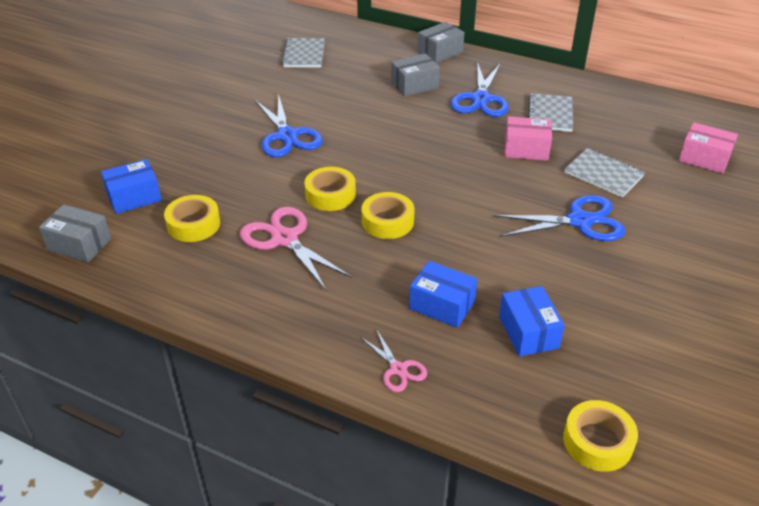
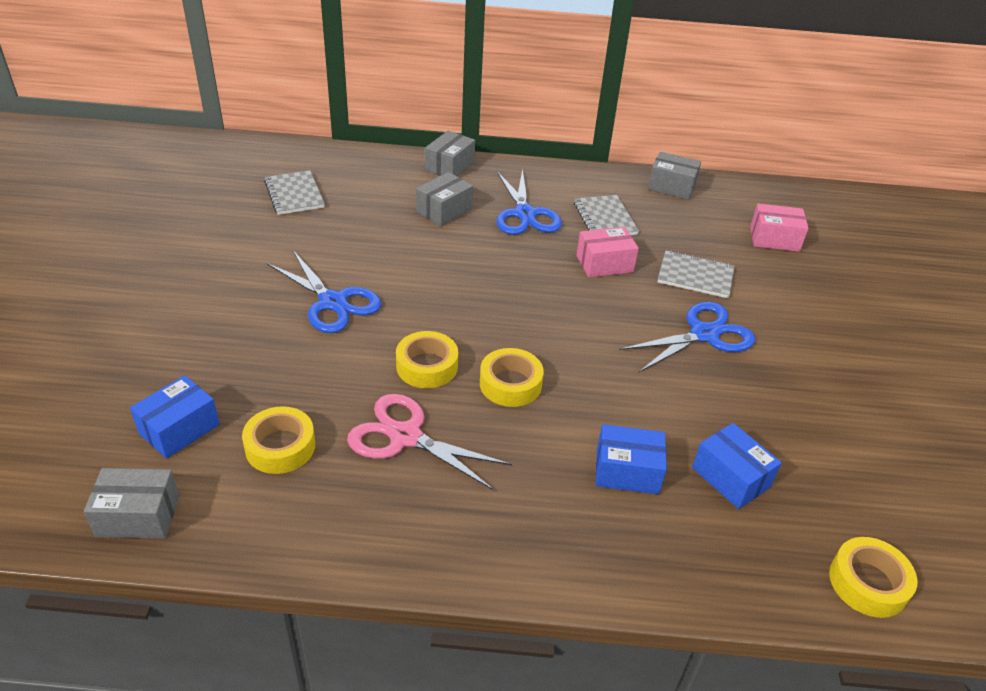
camera: 25 degrees left, 0 degrees up
pink scissors [360,329,427,392] -> none
none -> grey box [648,152,701,200]

